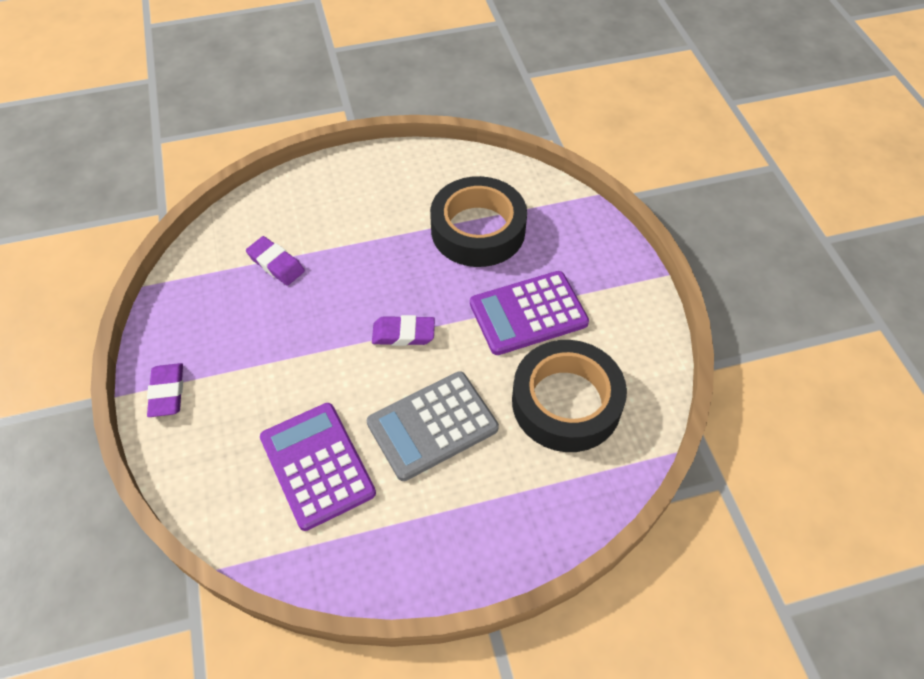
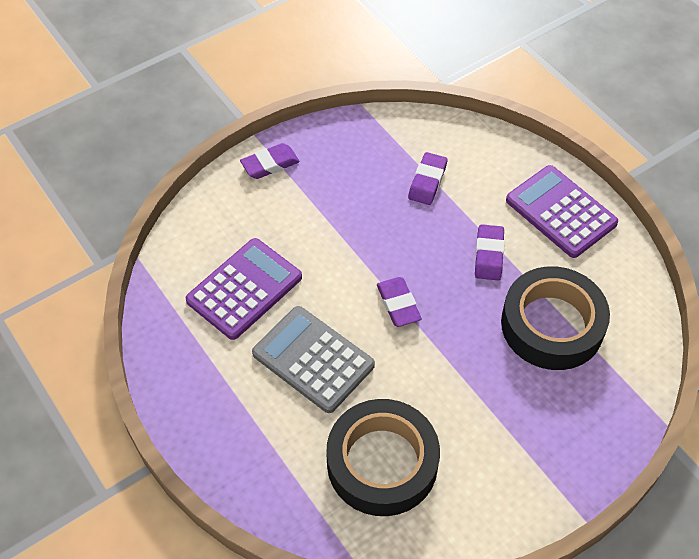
camera: 70 degrees right, 0 degrees up
purple calculator [470,271,589,355] -> purple calculator moved to [506,165,618,258]
none -> purple eraser [475,224,505,280]

